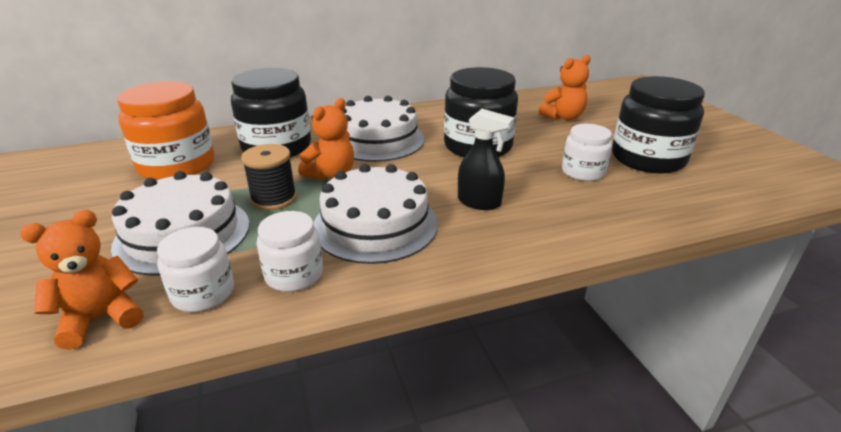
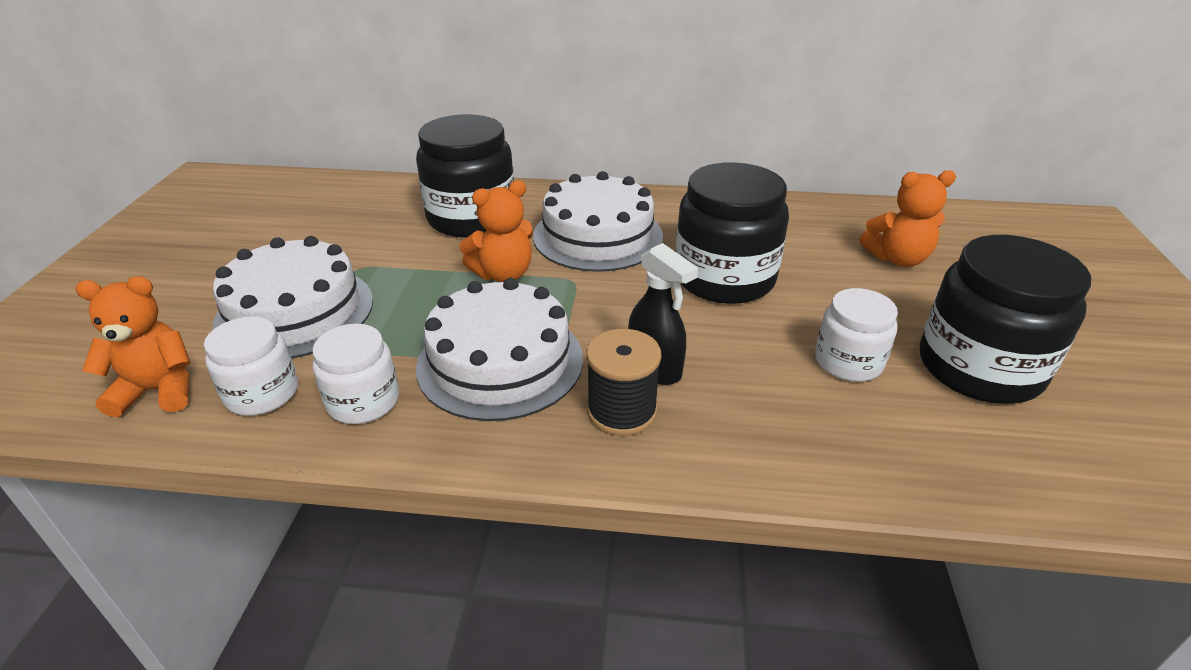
camera: 25 degrees right, 5 degrees up
orange jar [117,81,214,180] -> none
black spool [241,144,297,210] -> black spool moved to [586,329,662,436]

